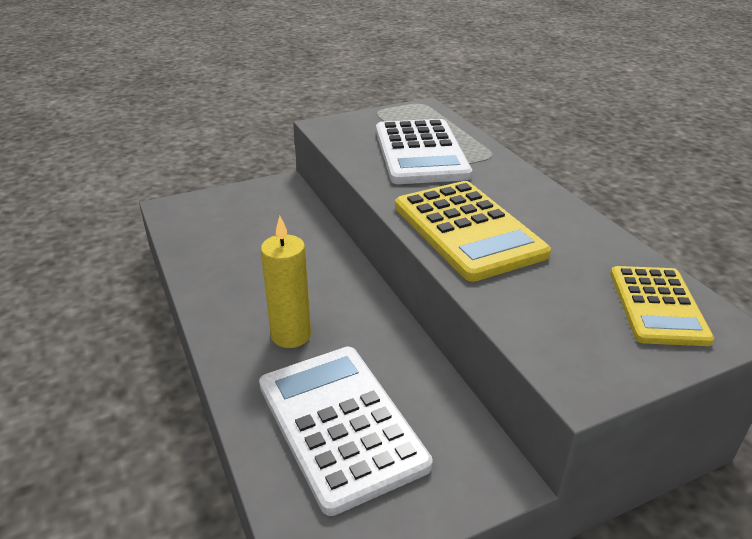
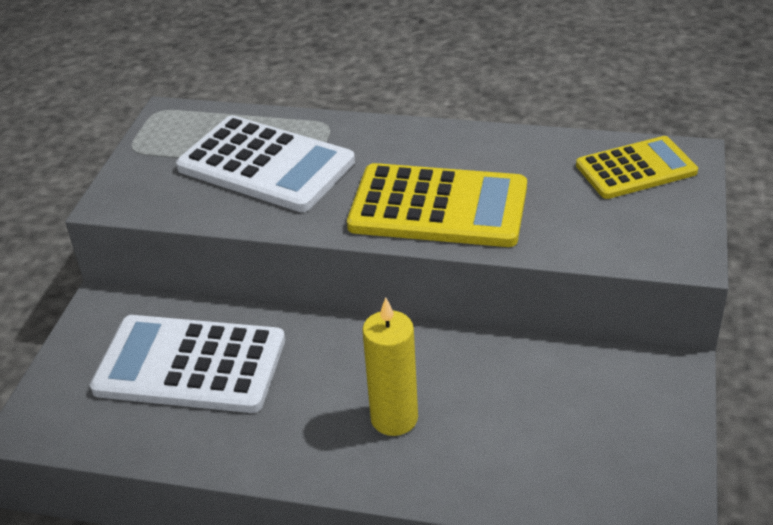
camera: 50 degrees left, 5 degrees up
white calculator [259,347,433,516] -> white calculator moved to [90,315,285,413]
yellow calculator [610,266,714,346] -> yellow calculator turned 60 degrees counterclockwise [576,136,698,199]

